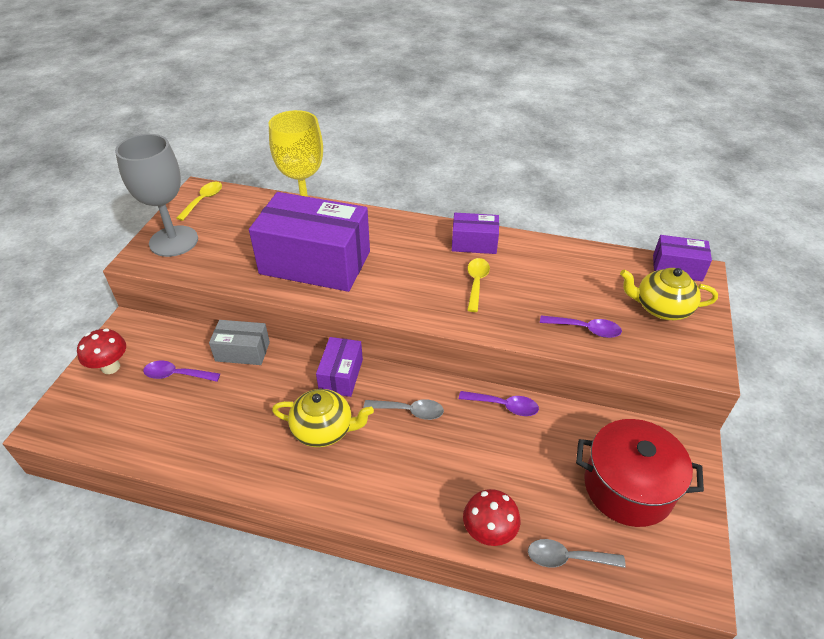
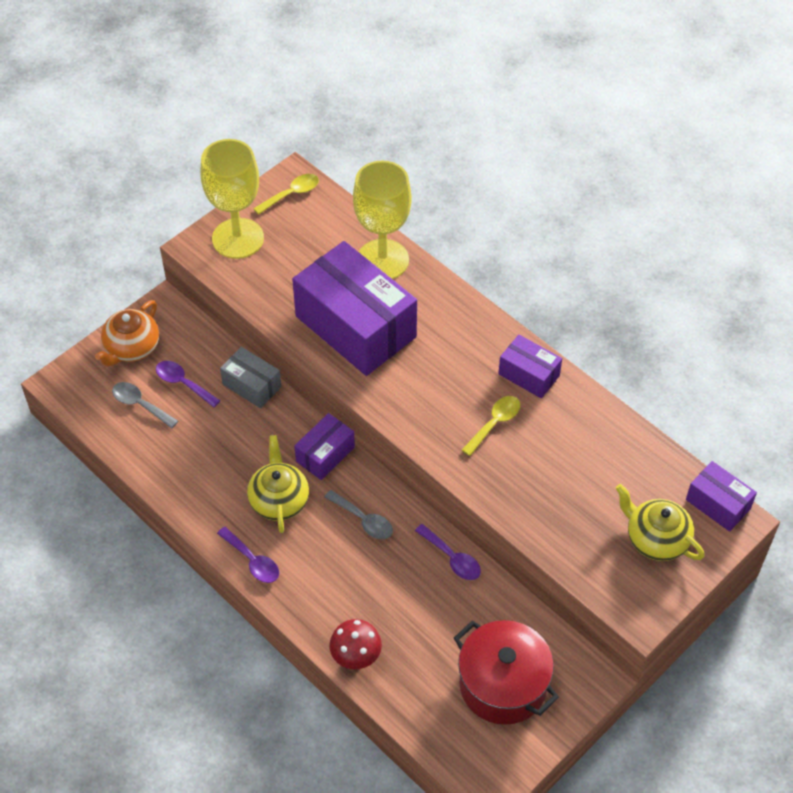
camera: 30 degrees right, 10 degrees up
red mushroom [77,329,126,374] -> orange teapot [95,300,159,367]
grey goblet [115,134,198,257] -> yellow goblet [201,139,264,259]
yellow teapot [272,389,374,447] -> yellow teapot turned 135 degrees counterclockwise [247,435,309,533]
grey spoon [528,539,626,568] -> grey spoon moved to [112,382,178,428]
purple spoon [540,315,622,338] -> purple spoon moved to [217,527,279,583]

